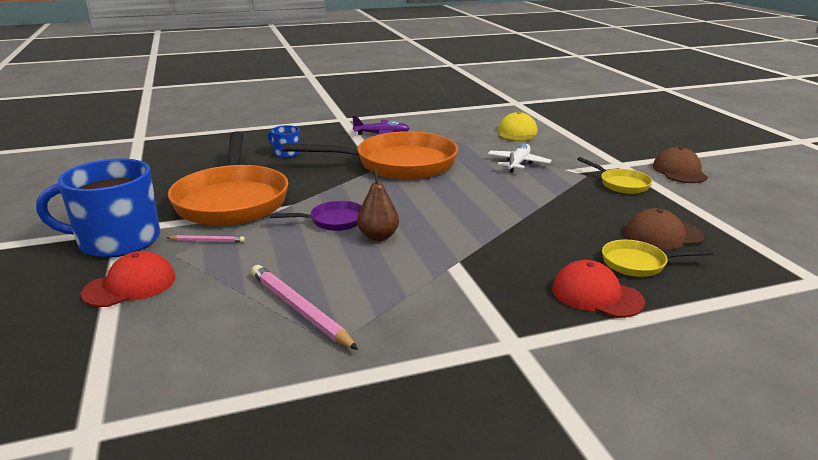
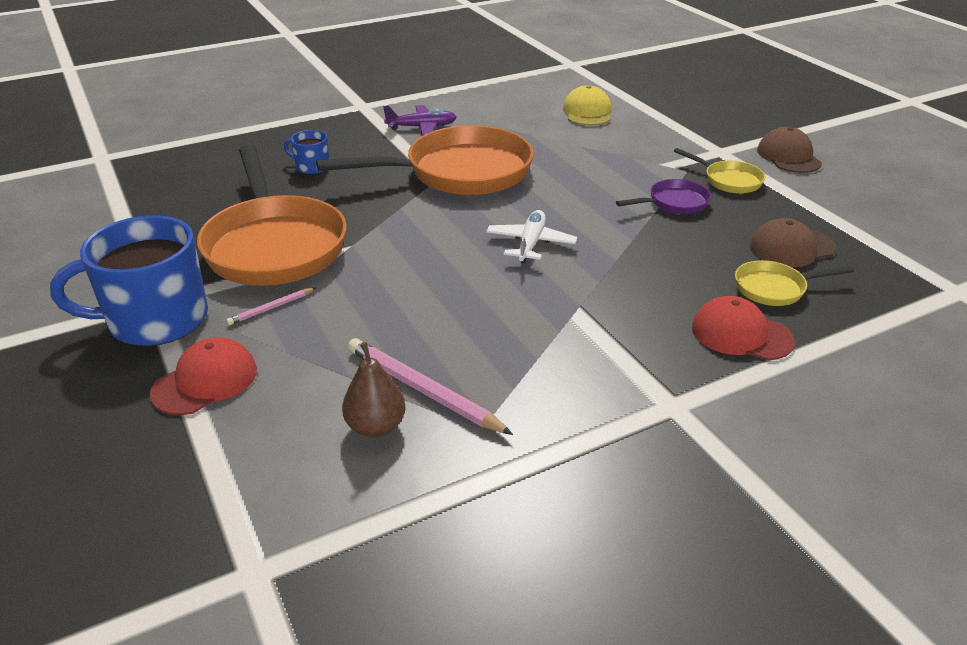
camera: 10 degrees left, 10 degrees up
pink pencil [167,235,245,242] -> pink pencil turned 150 degrees clockwise [226,288,316,325]
purple pan [270,201,362,231] -> purple pan moved to [616,179,711,214]
brown pear [357,170,399,241] -> brown pear moved to [342,342,406,438]
white plane [488,144,552,173] -> white plane moved to [486,210,577,263]

